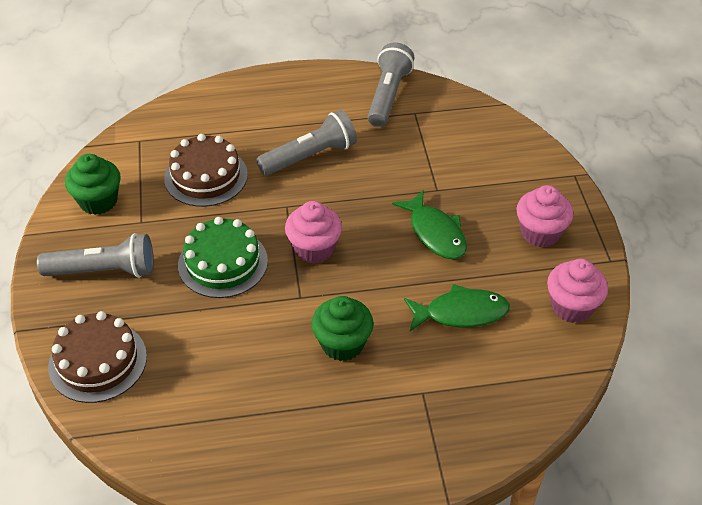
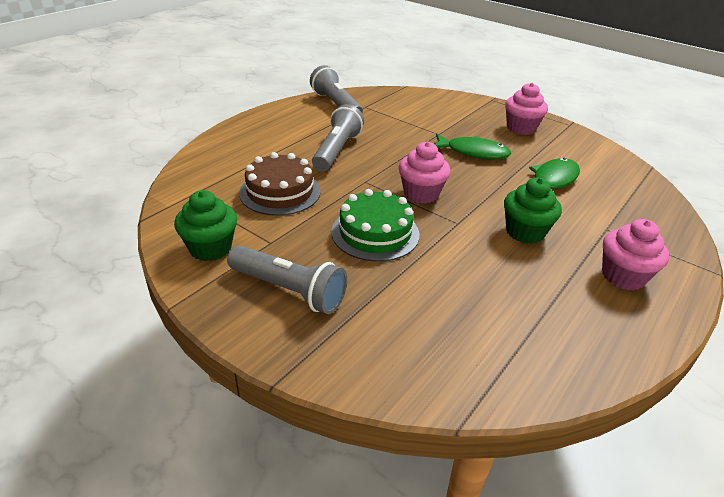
camera: 45 degrees left, 10 degrees down
grey flashlight [37,233,154,278] -> grey flashlight turned 75 degrees clockwise [227,245,347,314]
brown cake [48,311,147,403] -> none
pink cupcake [547,259,608,323] -> pink cupcake moved to [602,219,669,290]

